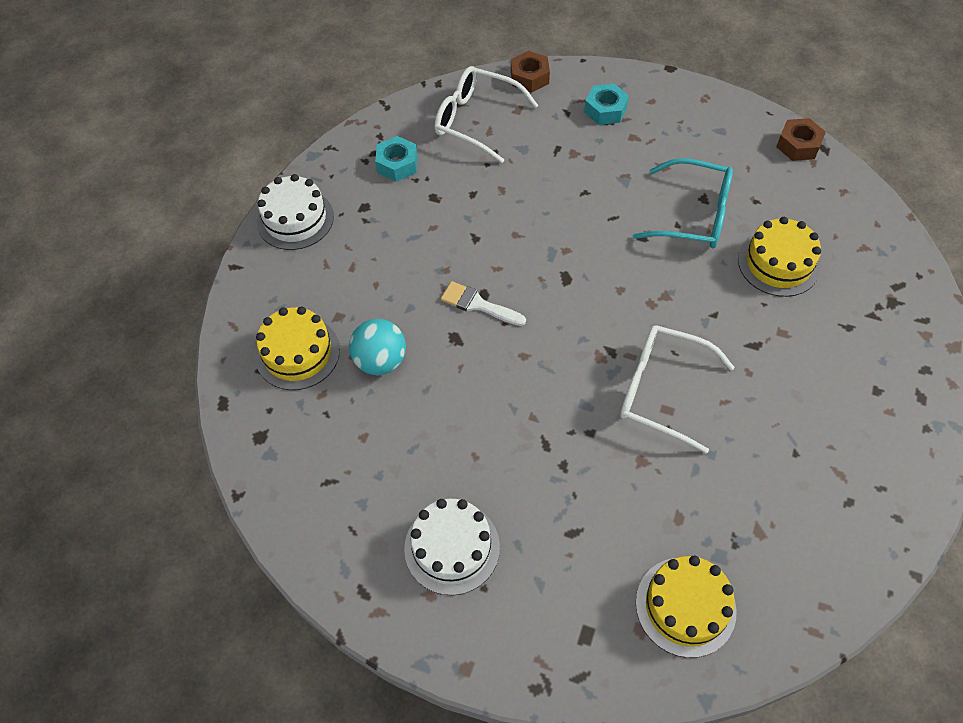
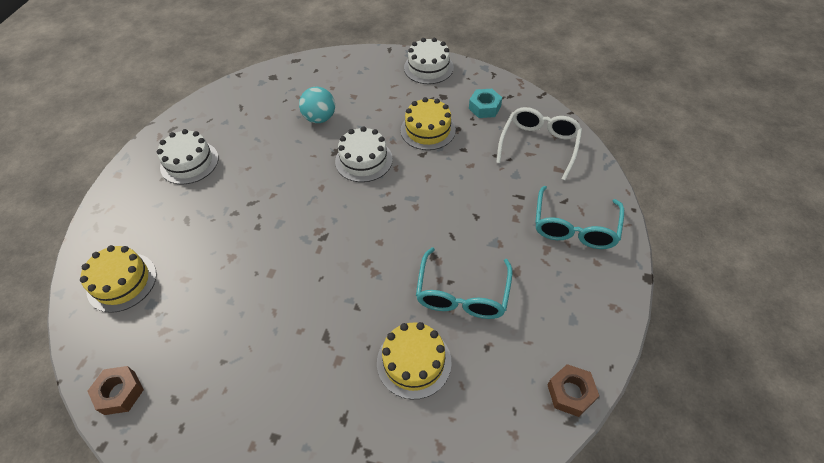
camera: 85 degrees right, 5 degrees down
yellow cake [255,306,340,390] -> yellow cake moved to [401,97,456,150]
white brush [441,281,526,326] -> white cake [335,126,393,182]
brown nut [511,51,550,93] -> brown nut moved to [88,366,144,415]
turquoise nut [584,84,629,125] -> turquoise glasses [535,186,624,249]
white glasses [620,325,735,454] -> none

